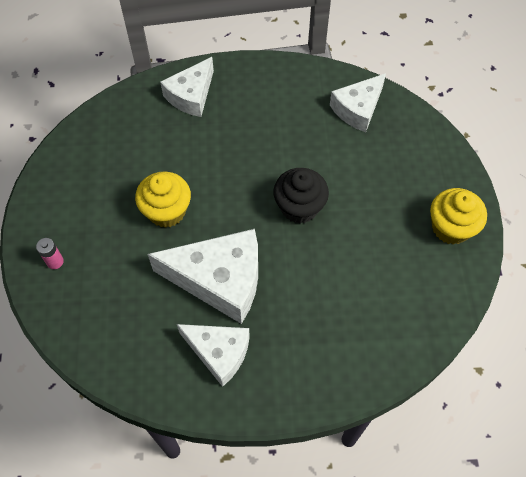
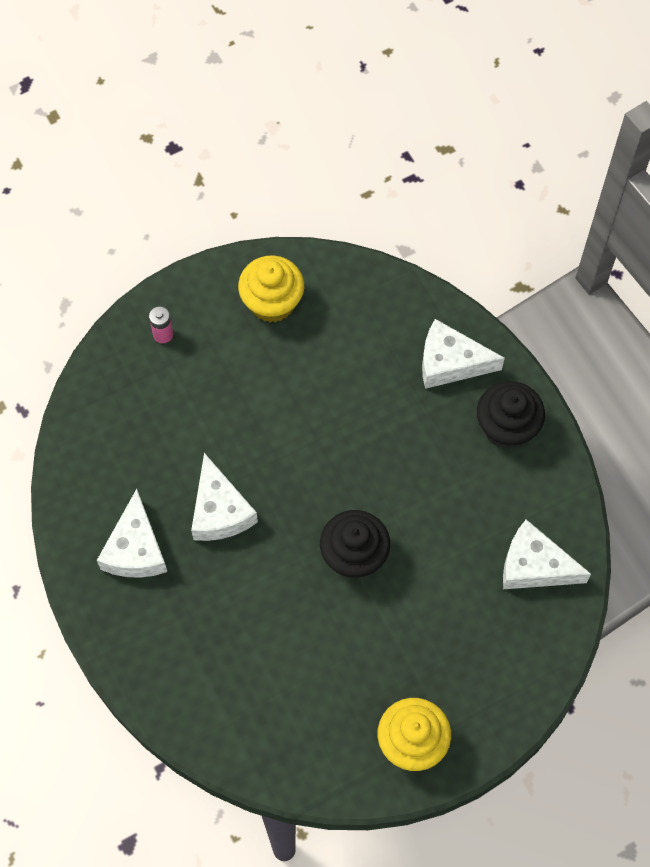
camera: 65 degrees right, 5 degrees up
yellow cupcake [135,171,191,228] -> yellow cupcake moved to [238,255,304,322]
white cheese [148,229,258,324] -> white cheese [191,453,258,541], size x0.64
none -> black cupcake [477,381,545,449]

